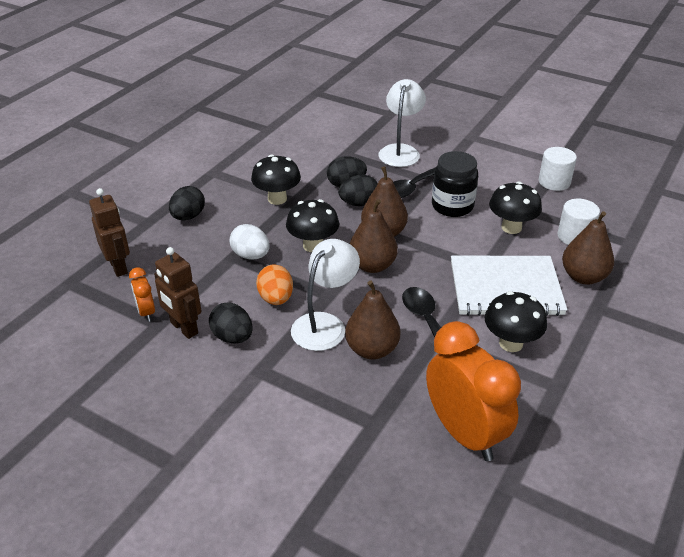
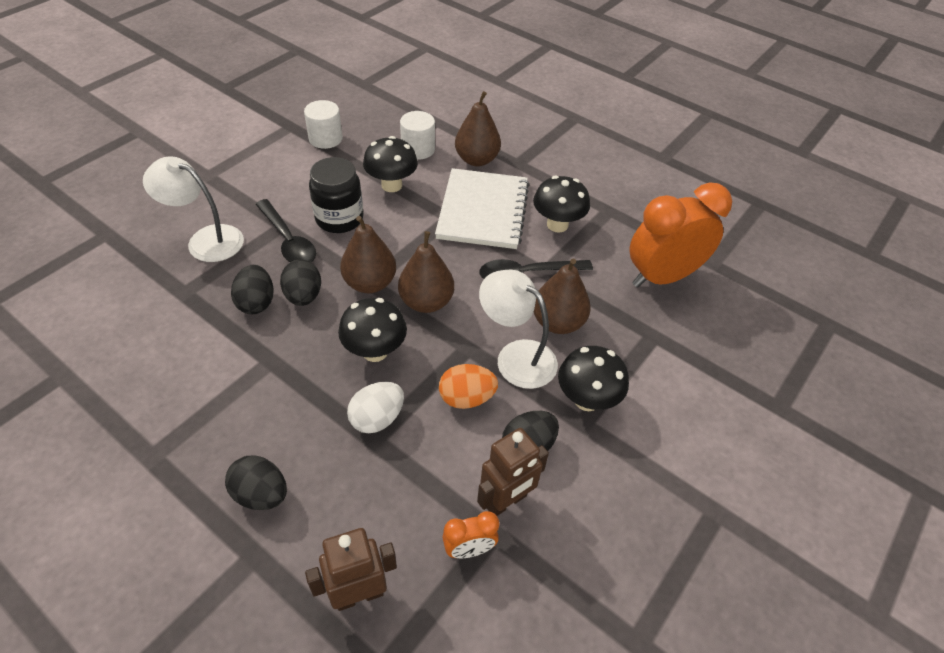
camera: 85 degrees left, 10 degrees up
black mushroom [251,155,301,205] -> black mushroom moved to [558,346,629,411]

